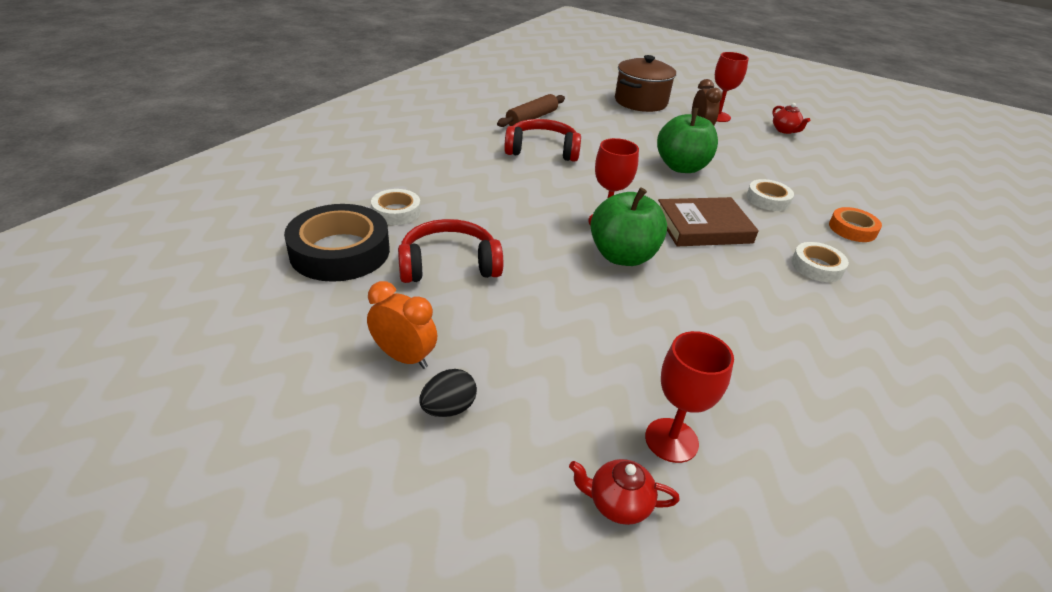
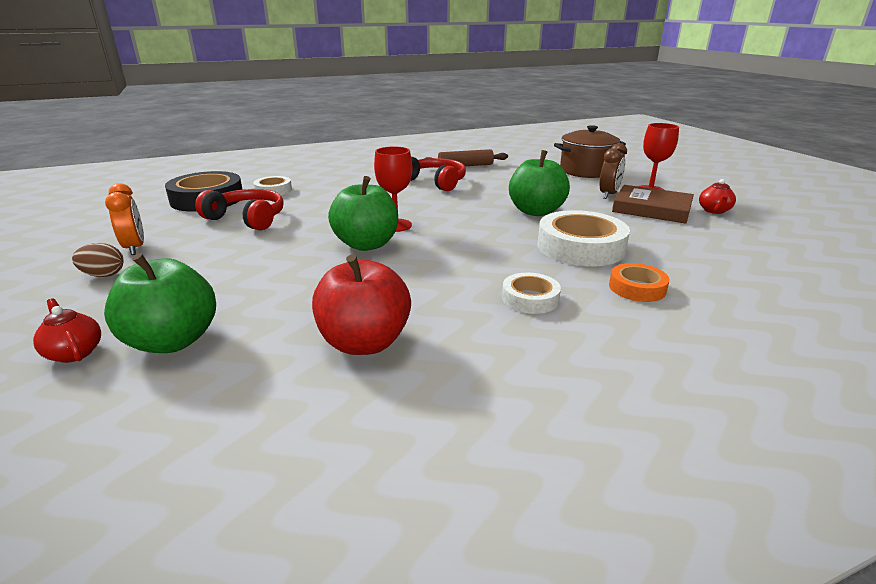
camera: 40 degrees right, 10 degrees down
black egg [420,369,477,417] -> brown egg [72,243,124,277]
red goblet [645,331,734,463] -> green apple [104,253,216,353]
brown book [658,197,759,247] -> brown book moved to [612,185,694,223]
white tape [746,179,794,211] -> white tape [537,210,630,266], size x1.84
none -> red apple [312,254,411,355]

